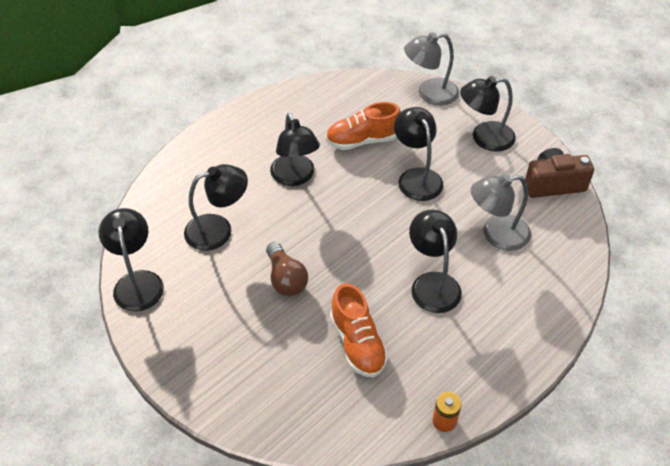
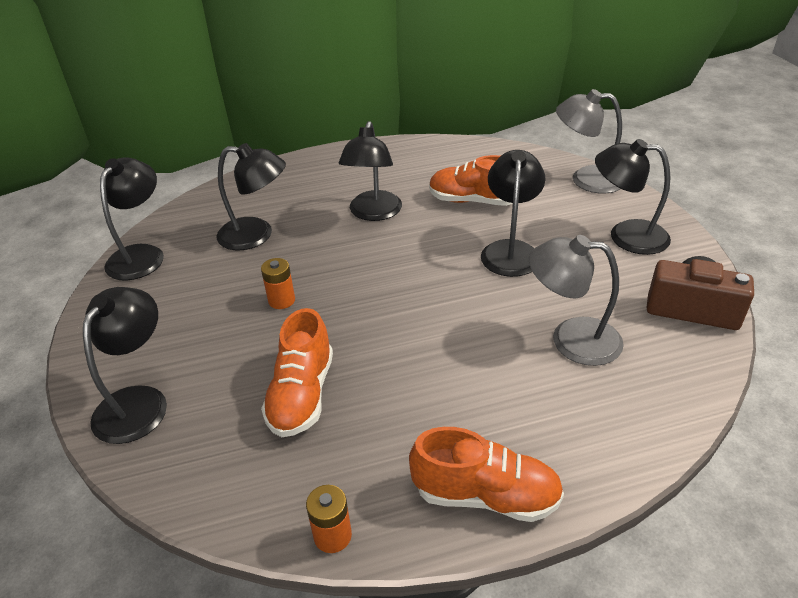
camera: 30 degrees right, 10 degrees down
brown light bulb [266,242,308,296] -> orange battery [261,258,295,309]
black lamp [409,209,462,313] -> black lamp moved to [83,287,167,444]
none -> orange shoe [409,427,564,522]

